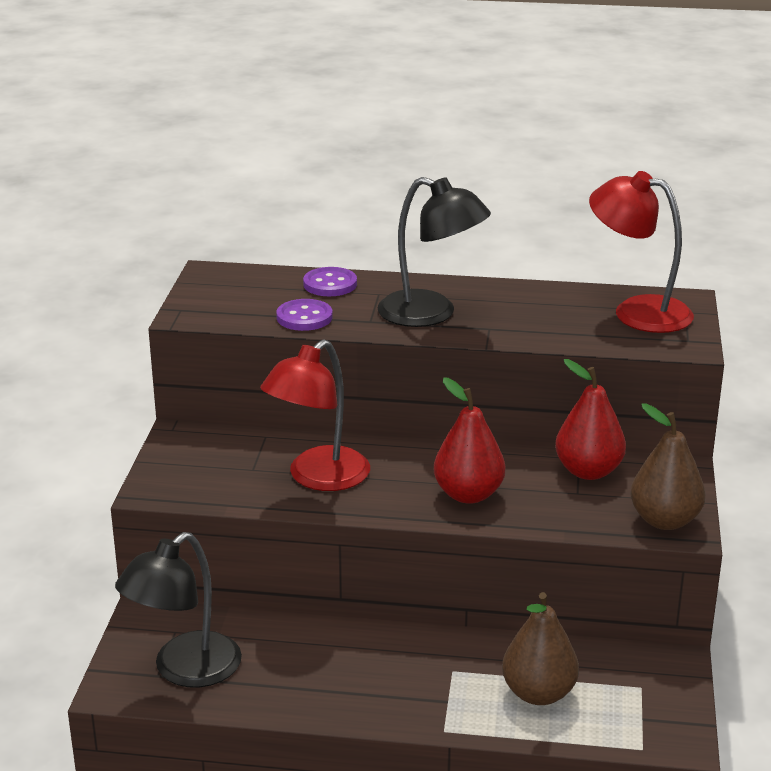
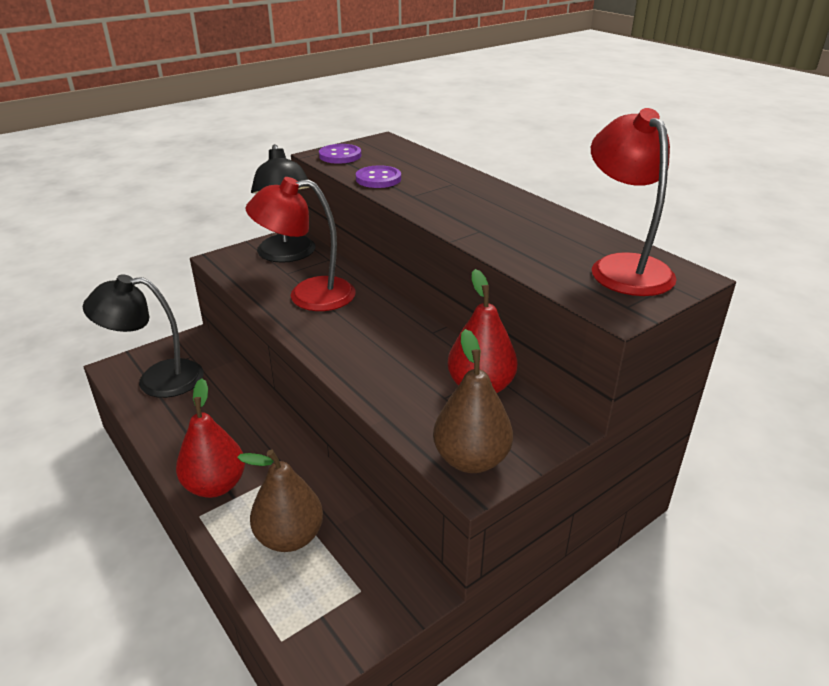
camera: 45 degrees right, 5 degrees up
purple button [303,267,357,296] -> purple button moved to [319,144,361,164]
black lamp [378,177,491,327] -> black lamp moved to [251,144,315,263]
red pear [434,377,506,504] -> red pear moved to [176,378,245,498]

